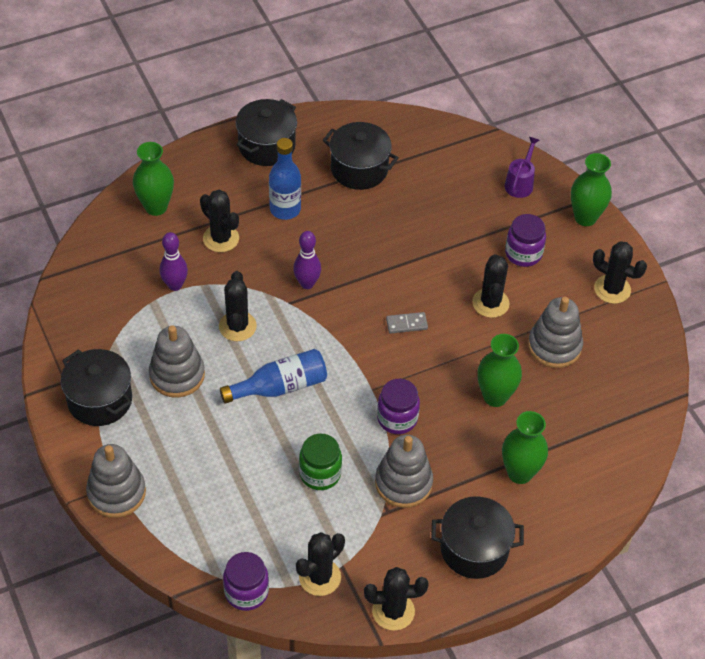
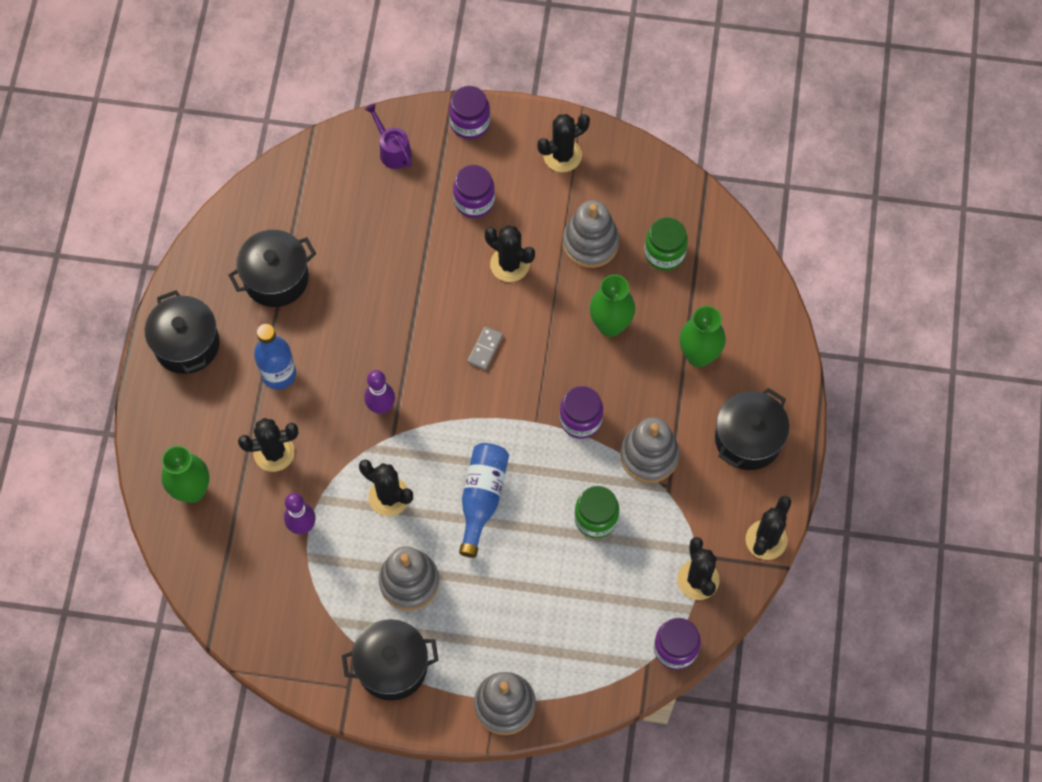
camera: 55 degrees left, 15 degrees up
green vase [571,153,612,226] -> purple jar [449,86,490,139]
none -> green jar [644,217,688,271]

